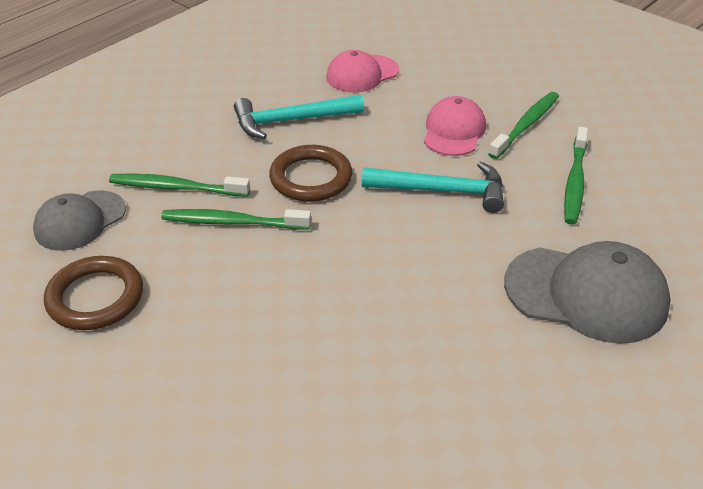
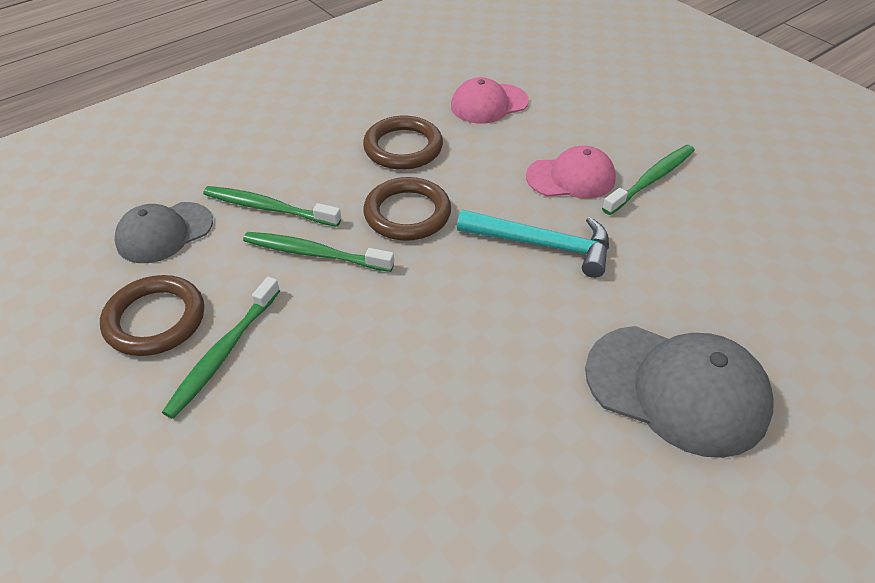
camera: 10 degrees right, 5 degrees up
turquoise hammer [234,95,364,139] -> brown ring [363,116,443,170]
pink cap [424,96,486,156] -> pink cap turned 60 degrees clockwise [526,146,616,199]
green toothbrush [564,127,588,224] -> green toothbrush moved to [162,277,280,419]

